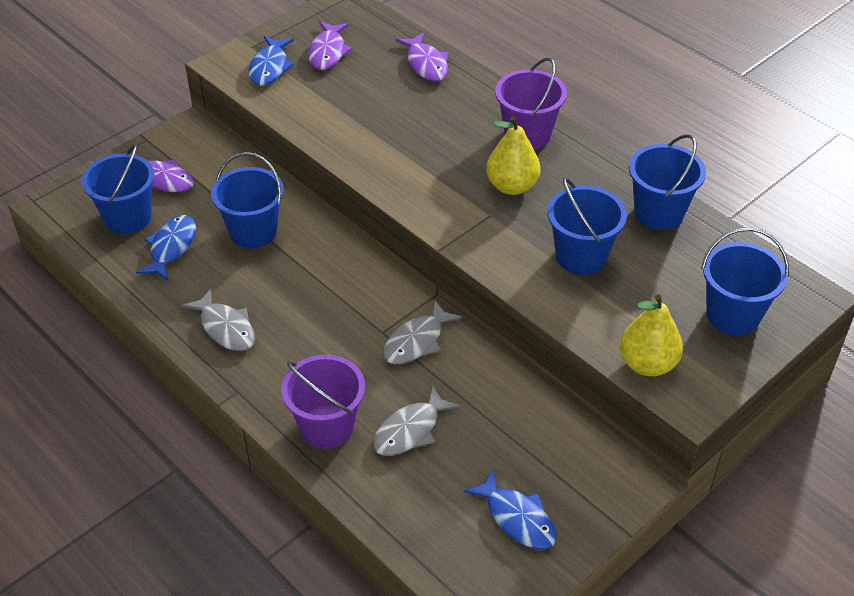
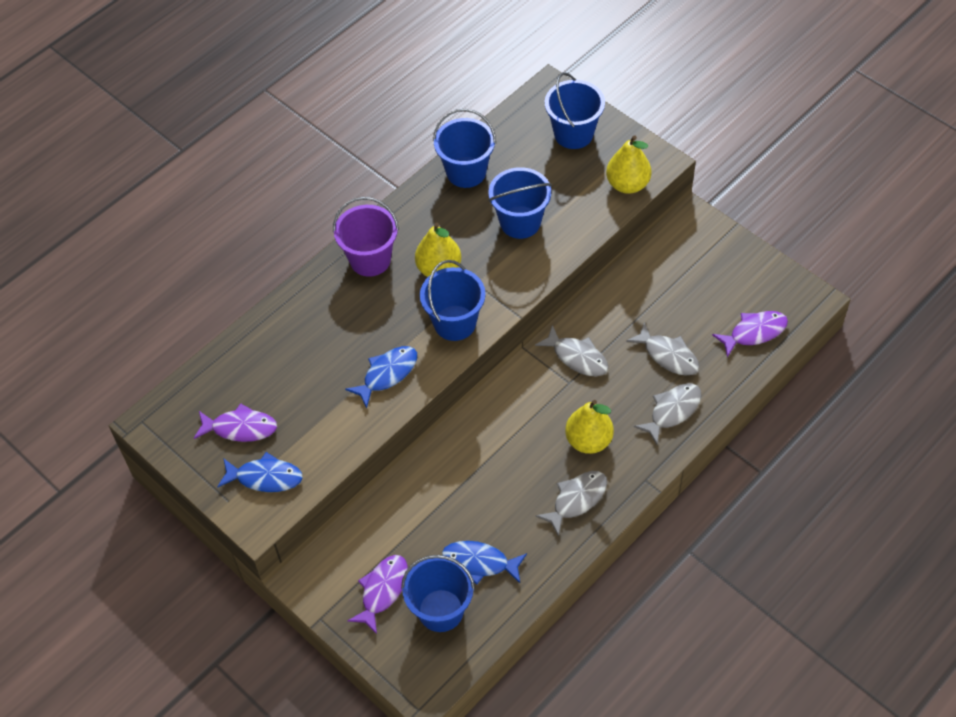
camera: 90 degrees left, 10 degrees up
blue bucket [211,152,284,248] -> blue bucket moved to [420,260,486,341]
purple bucket [281,355,365,449] -> grey fish [634,383,702,445]
purple fish [396,32,448,82] -> purple fish moved to [712,311,788,357]
blue fish [463,469,557,549] -> blue fish moved to [345,346,417,408]
none -> yellow pear [565,400,614,454]

